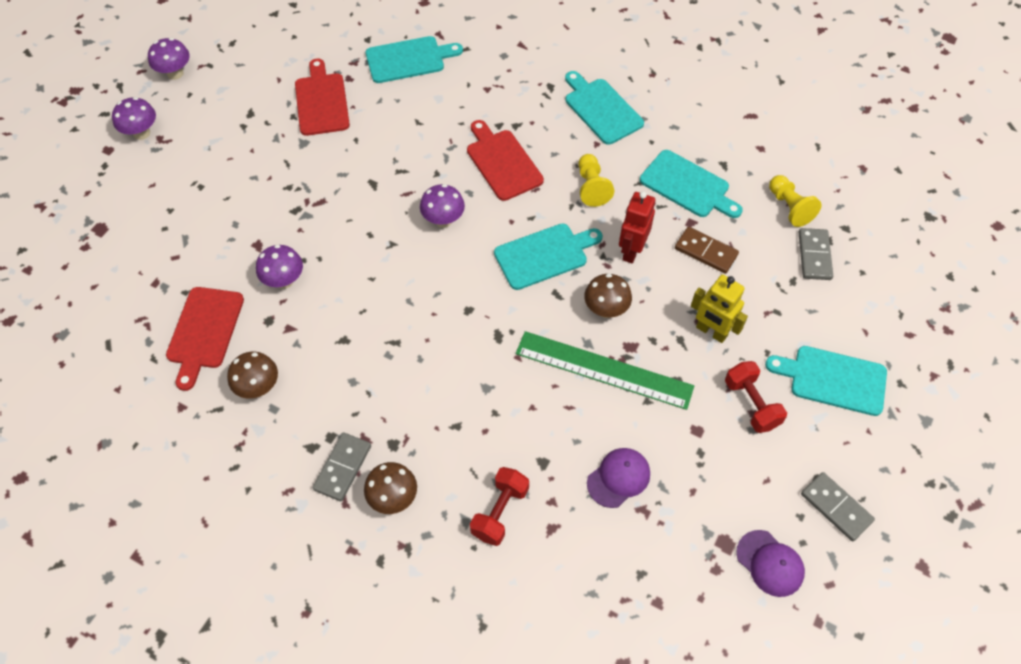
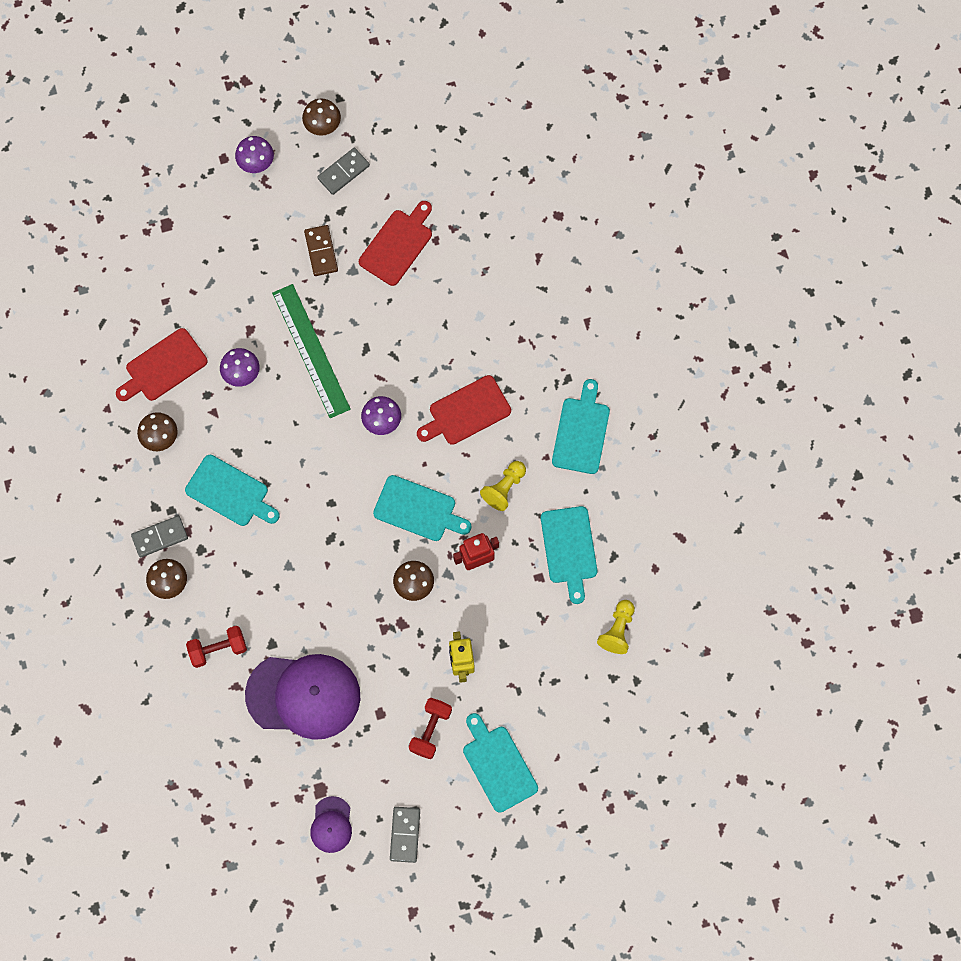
camera: 45 degrees right, 15 degrees up
purple mushroom [148,38,190,80] -> brown mushroom [302,98,341,136]
turquoise cutting board [366,36,463,83] -> turquoise cutting board moved to [185,455,280,526]
red cutting board [467,120,544,201] -> red cutting board turned 135 degrees counterclockwise [417,375,511,445]
green ruler [516,331,694,410] -> green ruler moved to [272,284,351,418]
purple cap [587,448,650,508] -> purple cap [245,654,360,740], size x2.09
brown domino [675,227,739,274] -> brown domino moved to [304,225,338,276]
grey domino [799,228,833,280] -> grey domino moved to [317,148,370,195]

